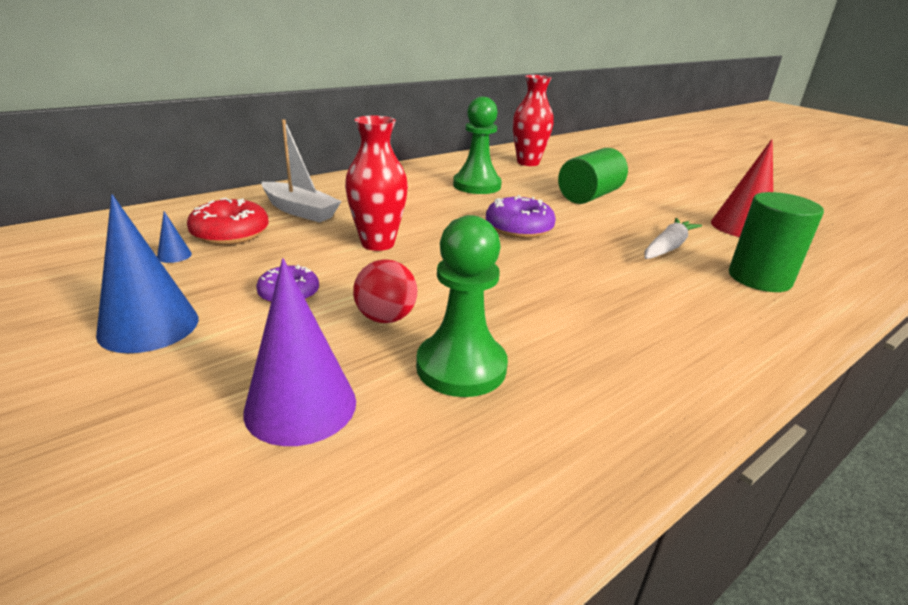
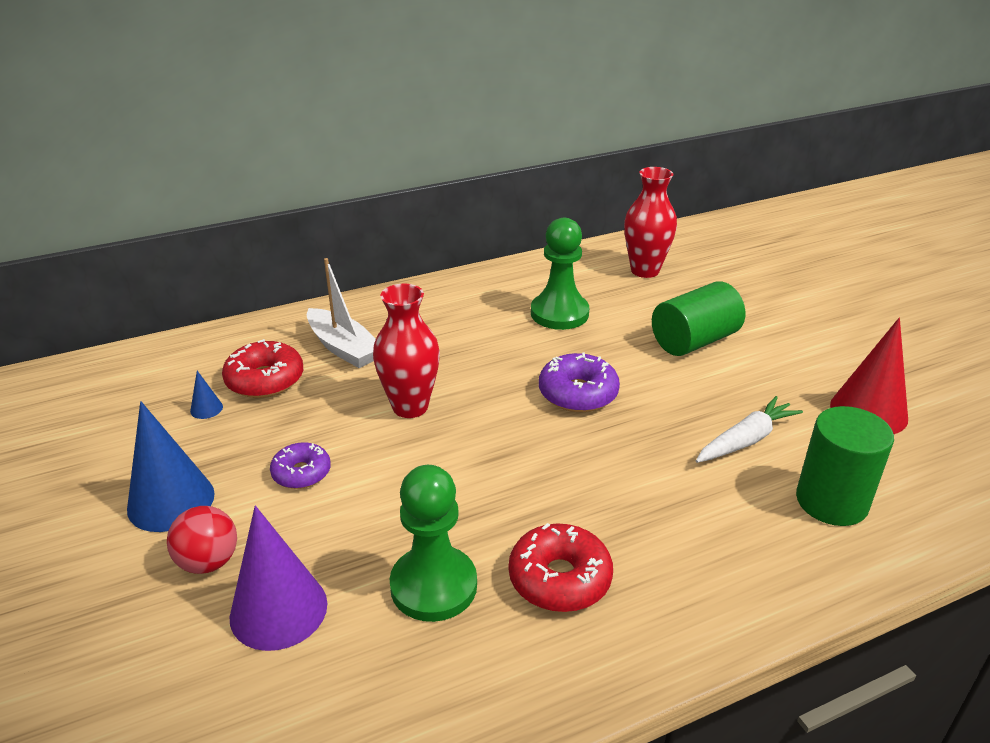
camera: 15 degrees right, 5 degrees up
red ball [353,259,417,323] -> red ball moved to [167,506,237,574]
none -> red donut [509,523,613,612]

